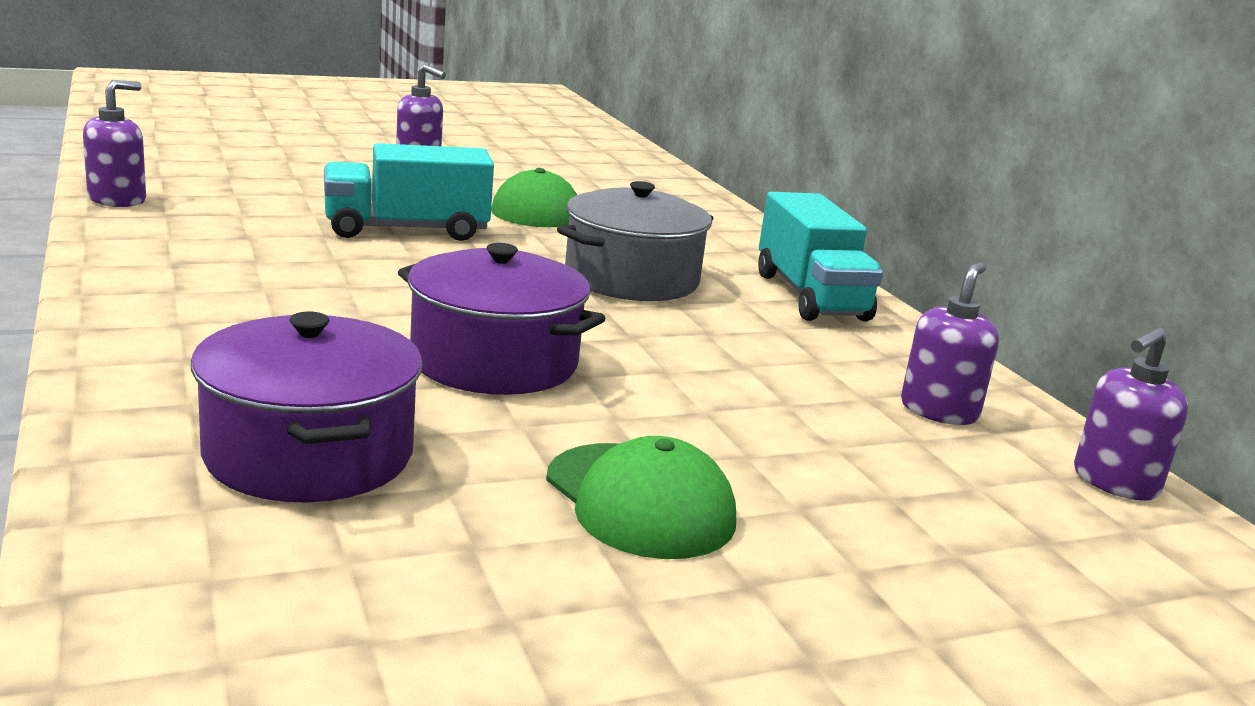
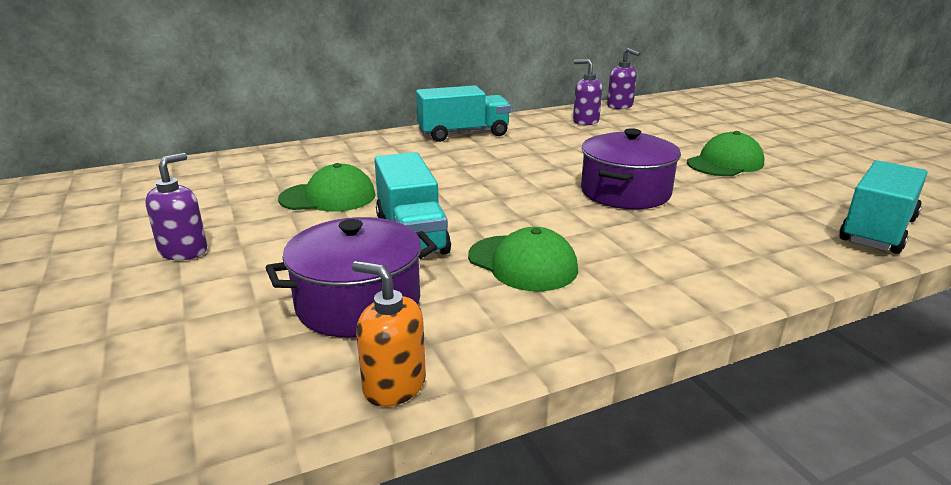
camera: 90 degrees left, 5 degrees up
purple soap dispenser [83,80,146,207] -> orange soap dispenser [352,261,426,407]
purple pot [191,311,423,503] -> purple pot moved to [266,217,437,338]
grey pot [557,181,713,301] -> none
none -> green cap [468,227,578,291]
none -> turquoise truck [839,160,928,254]

